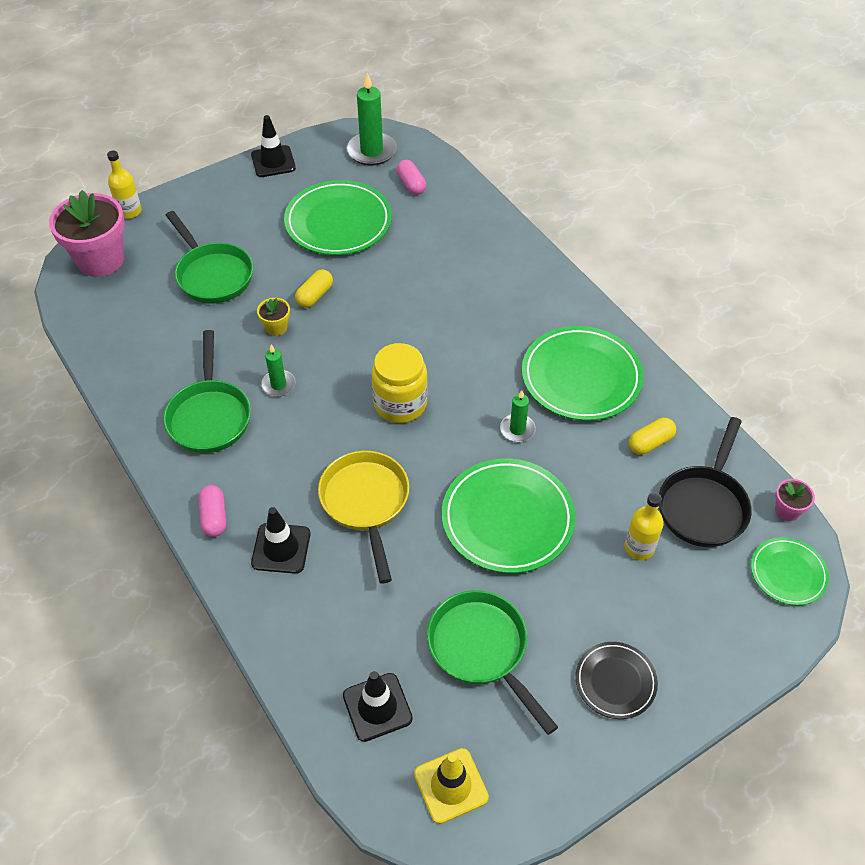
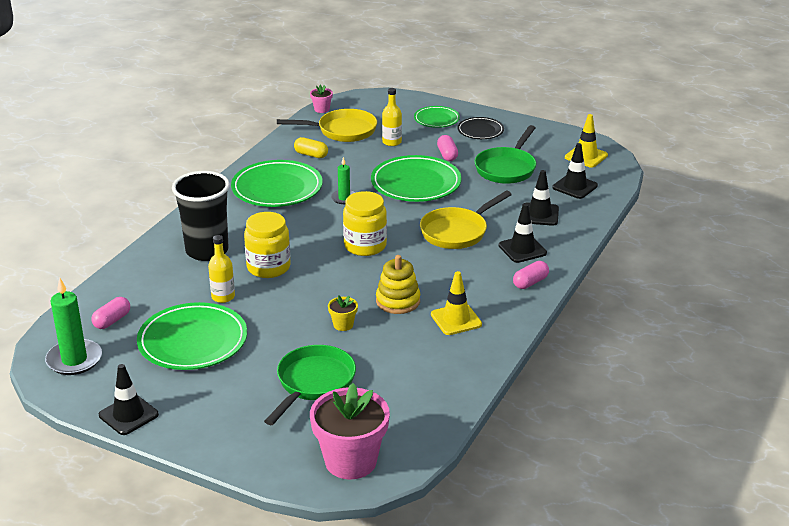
camera: 120 degrees left, 20 degrees down
yellow bottle [107,150,142,219] -> yellow bottle moved to [208,235,235,303]
green pan [163,330,251,453] -> yellow traffic cone [431,271,482,335]
green candle [261,344,296,397] -> yellow stacking toy [376,255,420,314]
yellow capsule [295,269,333,308] -> none
black pan [659,417,752,547] -> yellow pan [277,109,377,142]
green plate [751,537,829,606] -> green plate moved to [414,106,460,128]
none -> black cup [172,171,230,261]
none -> yellow jar [244,212,291,278]
none -> pink capsule [437,135,458,161]
none -> black traffic cone [522,170,559,226]

